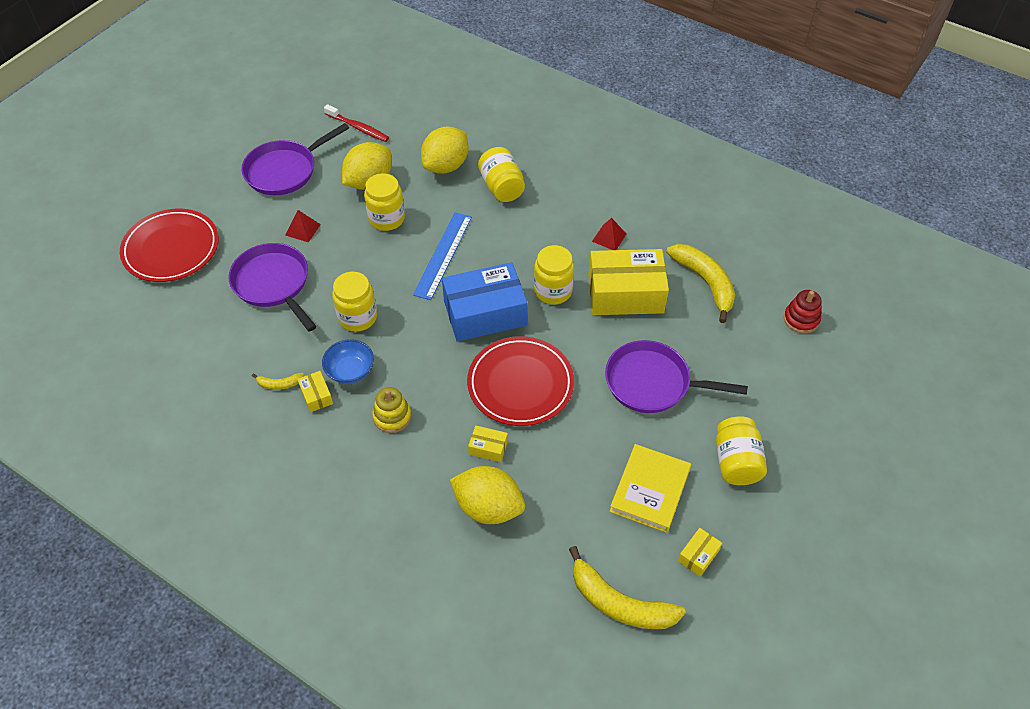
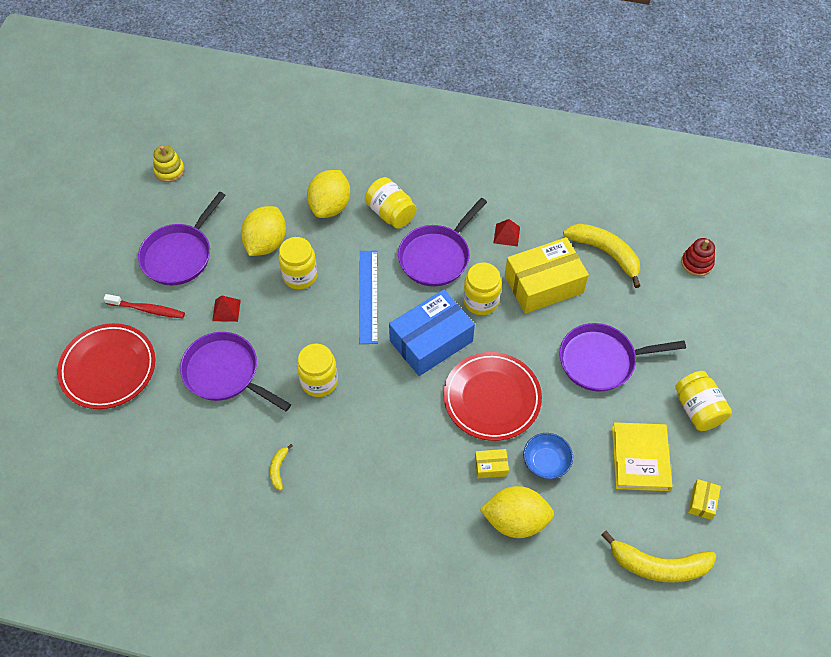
camera: 20 degrees left, 5 degrees up
yellow banana [252,373,304,390] -> yellow banana turned 120 degrees clockwise [270,444,293,490]
yellow box [297,371,333,412] -> none
blue bowl [322,339,374,384] -> blue bowl moved to [523,433,573,479]
red toothbrush [324,104,389,142] -> red toothbrush moved to [104,294,185,319]
yellow stacking toy [372,387,411,433] -> yellow stacking toy moved to [153,145,185,182]
none -> purple pan [398,198,487,287]

